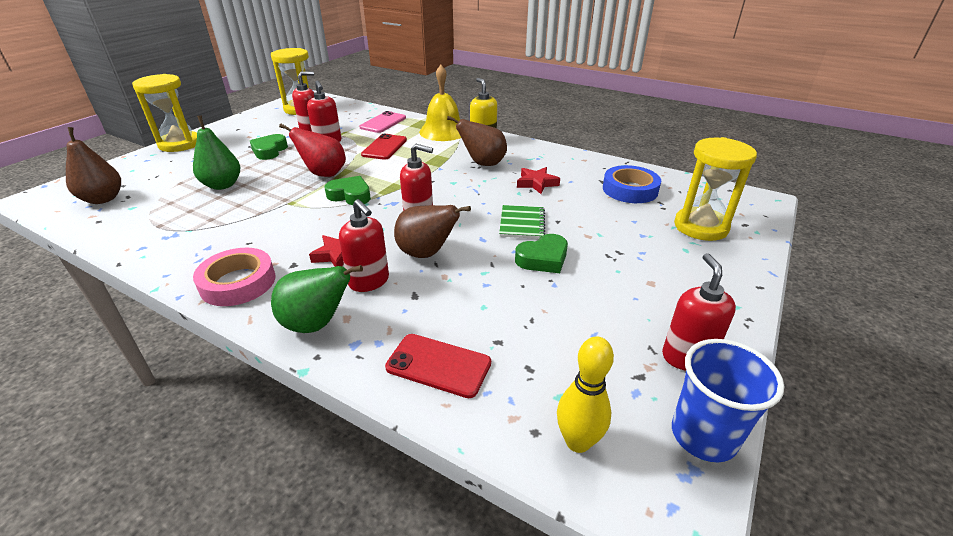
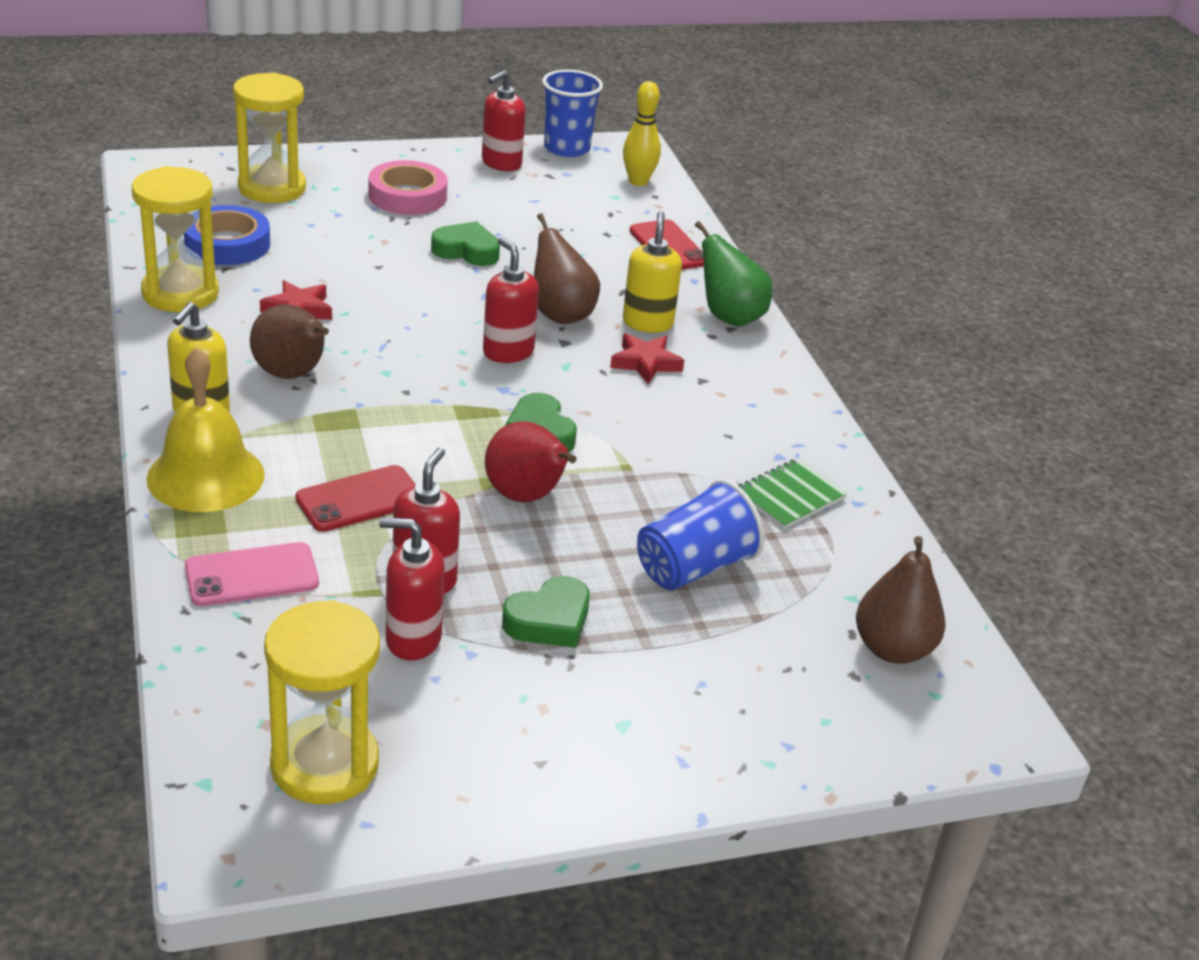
camera: 140 degrees left, 0 degrees up
yellow hourglass [132,74,197,152] -> yellow hourglass moved to [132,166,219,312]
green pear [193,115,240,190] -> blue cup [637,479,764,590]
pink tape [193,248,275,306] -> pink tape moved to [369,160,447,215]
red soap dispenser [339,199,389,292] -> yellow soap dispenser [623,211,682,333]
green notebook [499,205,545,239] -> green notebook moved to [738,459,847,529]

